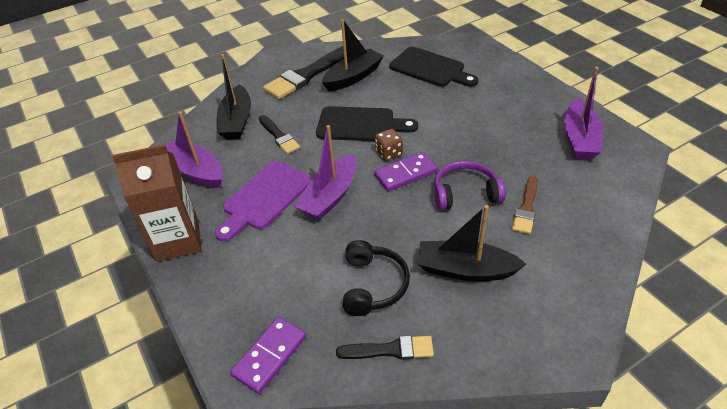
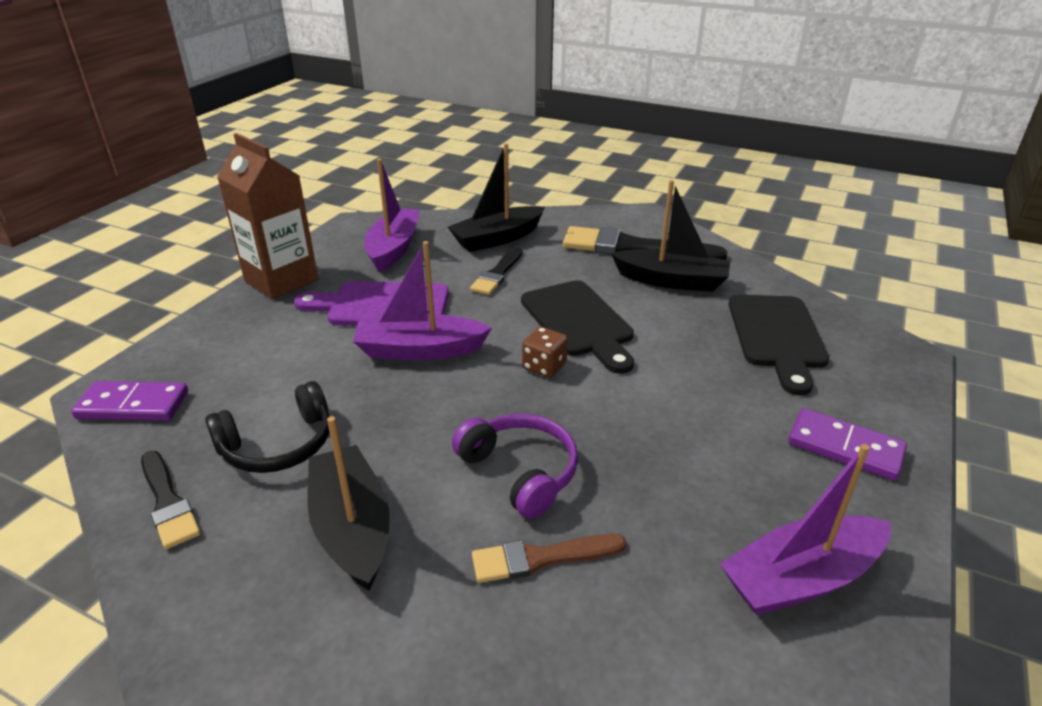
camera: 55 degrees right, 10 degrees down
purple domino [374,152,438,191] -> purple domino moved to [788,408,907,480]

